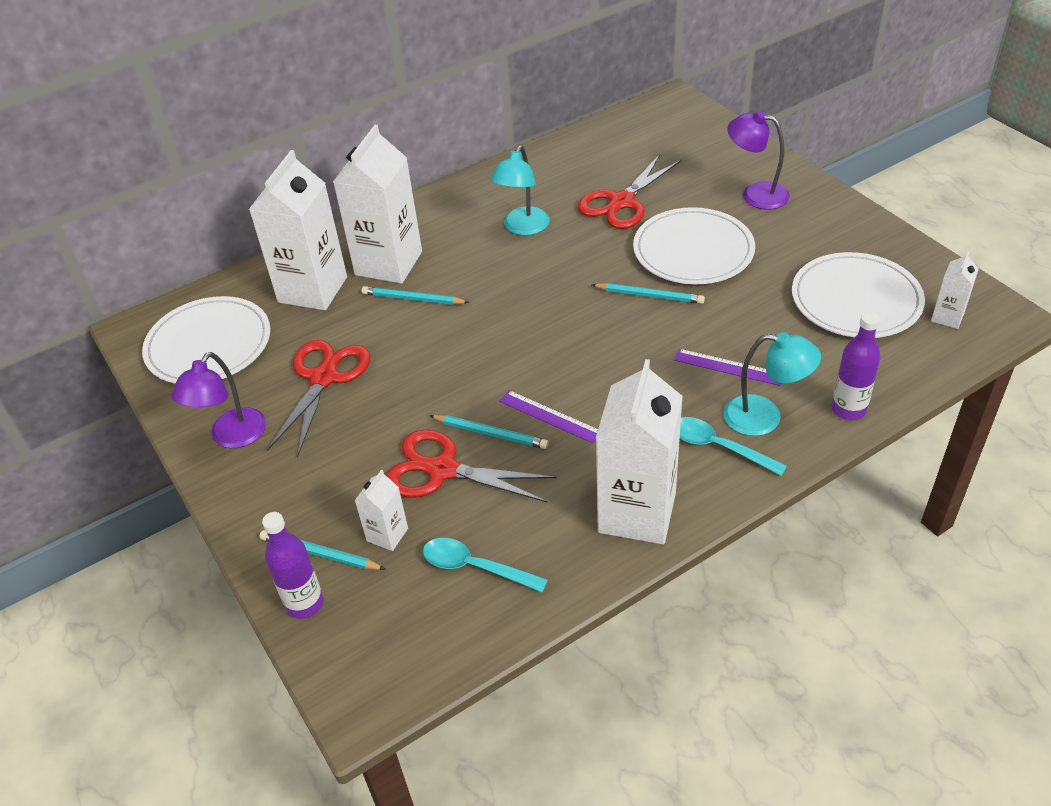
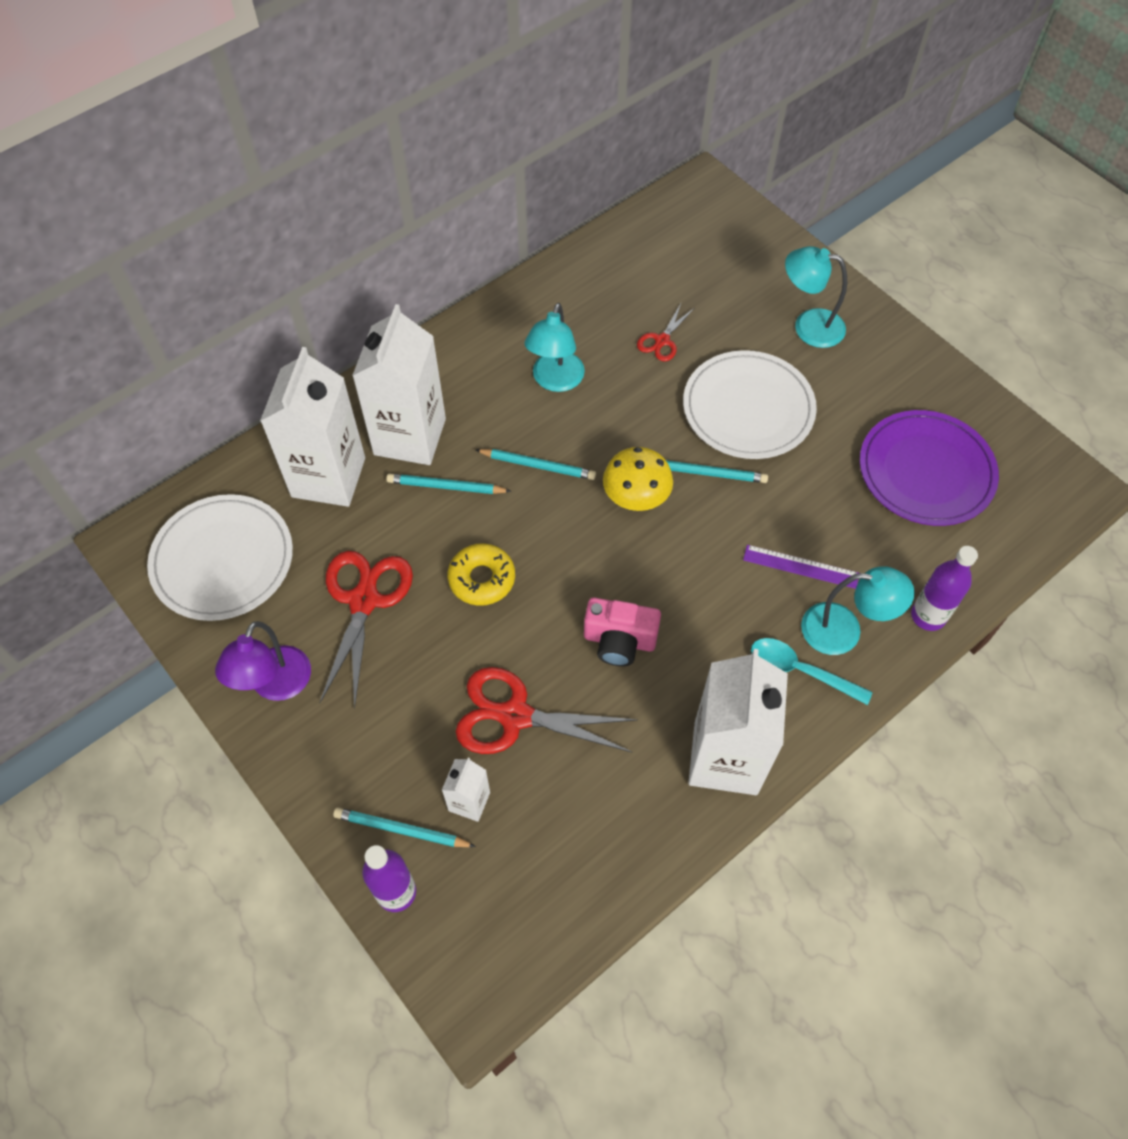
camera: 10 degrees left, 15 degrees up
turquoise spoon [423,538,548,593] -> none
turquoise pencil [429,415,549,449] -> turquoise pencil moved to [476,449,596,480]
purple ruler [499,390,598,443] -> pink camera [584,597,661,666]
red scissors [578,153,682,229] -> red scissors [637,304,694,361], size x0.53
purple lamp [727,111,790,210] -> turquoise lamp [785,246,847,348]
white plate [792,252,925,338] -> purple plate [860,410,999,526]
white carton [931,252,979,329] -> none
none -> yellow donut [448,543,515,606]
none -> yellow mushroom [603,447,673,511]

